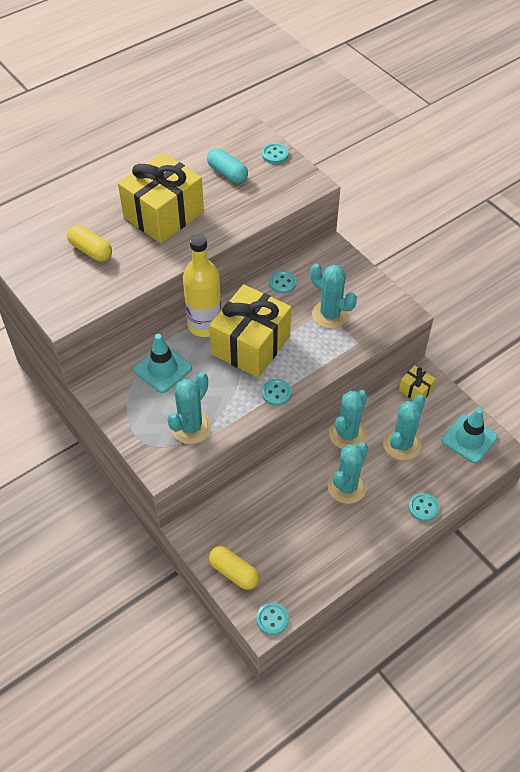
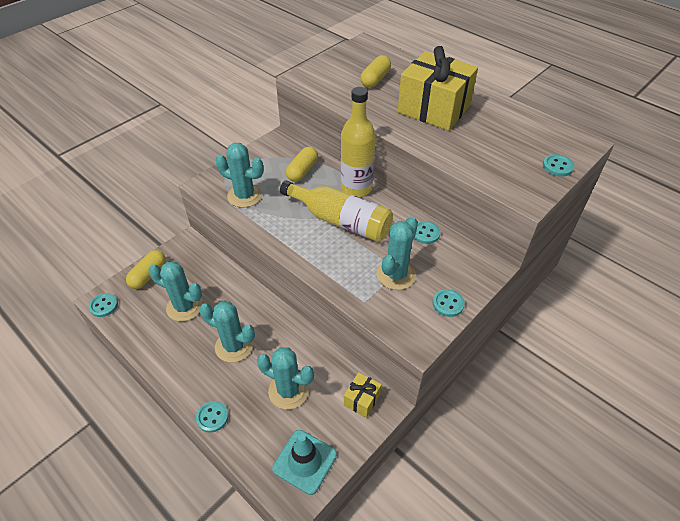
camera: 80 degrees right, 5 degrees down
turquoise traffic cone [134,334,192,393] -> yellow capsule [286,147,318,182]
turquoise capsule [207,148,248,183] -> none
yellow gift [209,284,291,378] -> yellow bottle [280,180,393,242]
turquoise button [262,379,292,406] -> turquoise button moved to [433,289,465,317]
turquoise cactus [329,390,367,449] -> turquoise cactus moved to [148,261,203,322]

